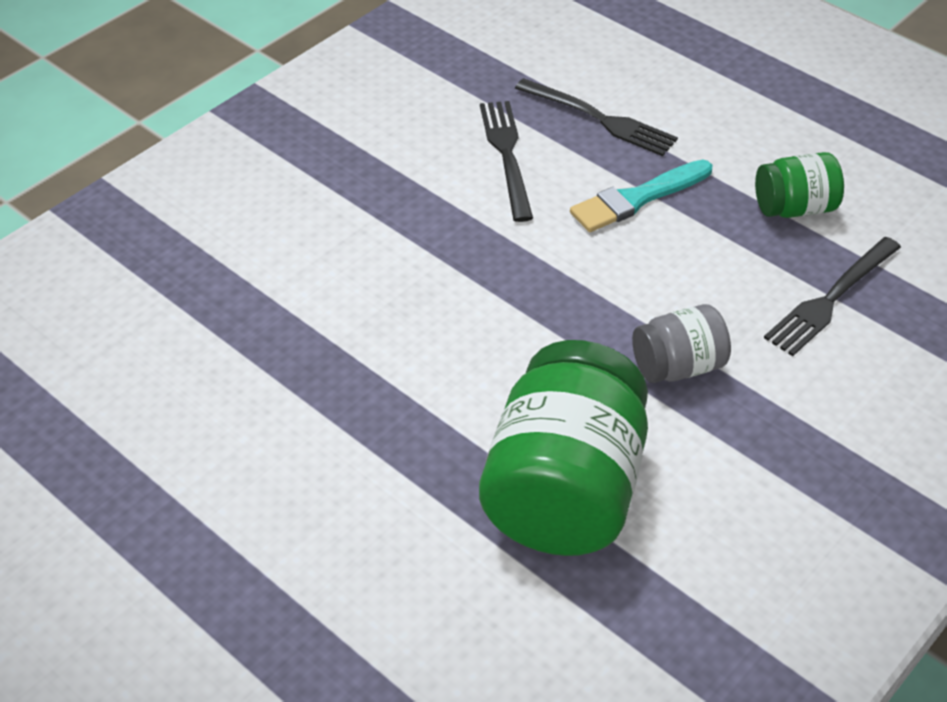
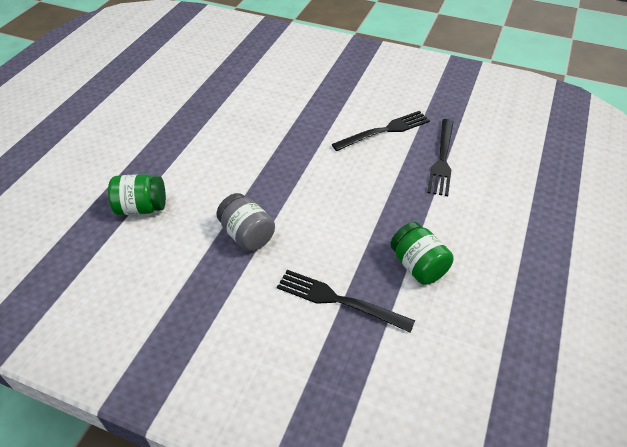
camera: 70 degrees right, 0 degrees up
green jar [479,340,648,556] -> green jar [108,174,166,215], size x0.50
turquoise brush [570,160,712,232] -> none

